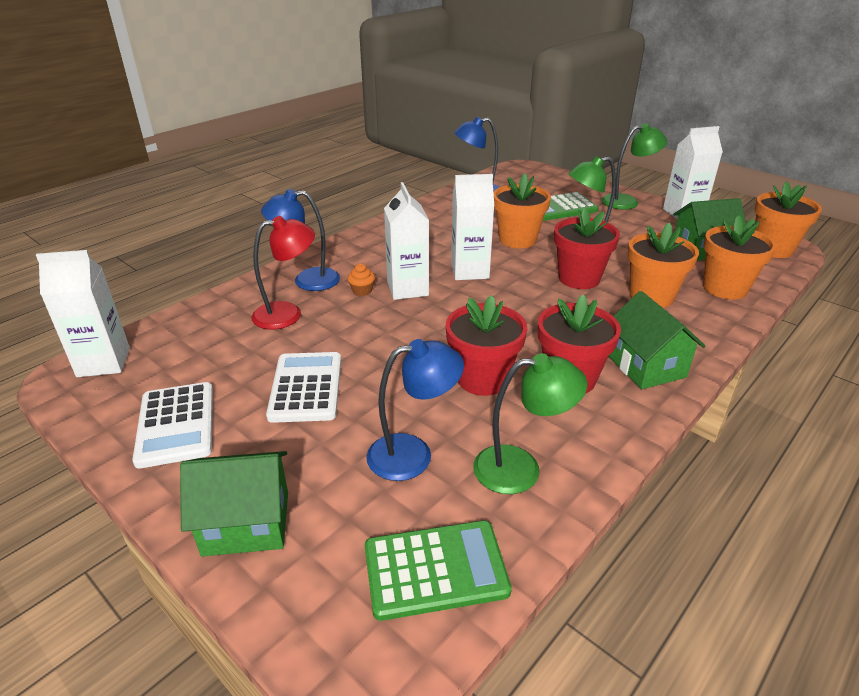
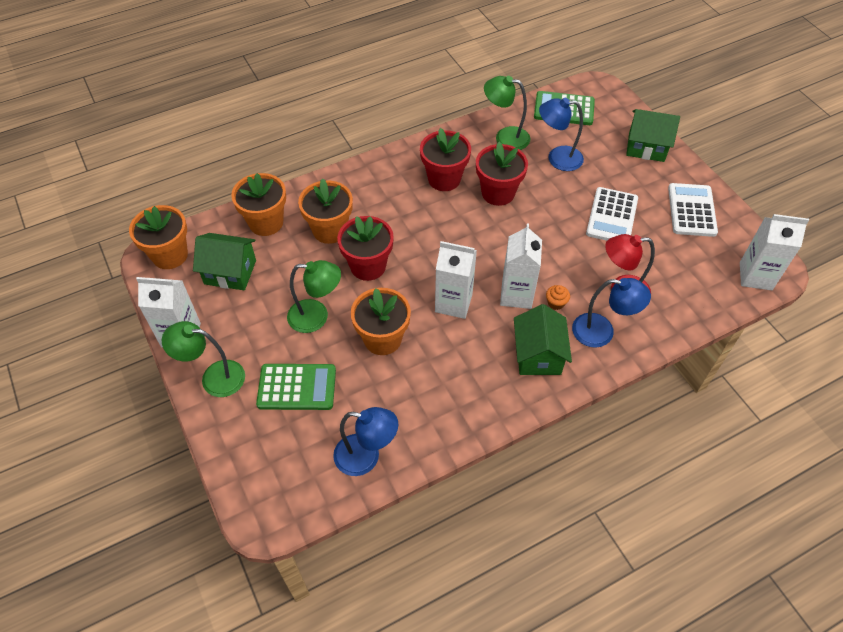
camera: 160 degrees left, 20 degrees up
green house [609,291,706,389] -> green house moved to [514,304,572,375]

